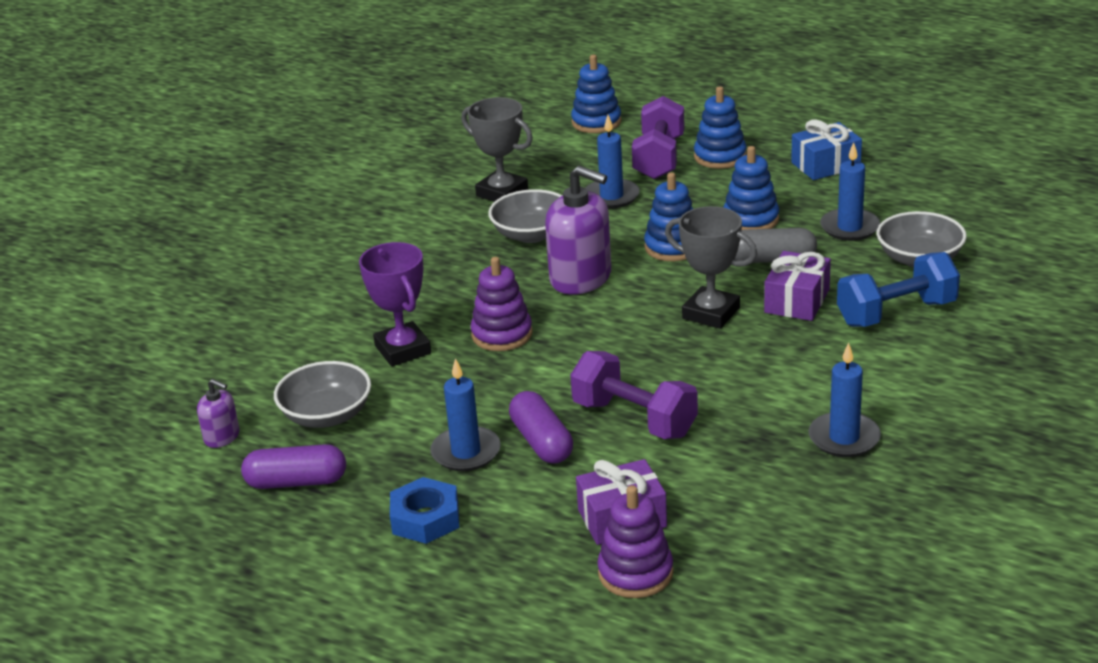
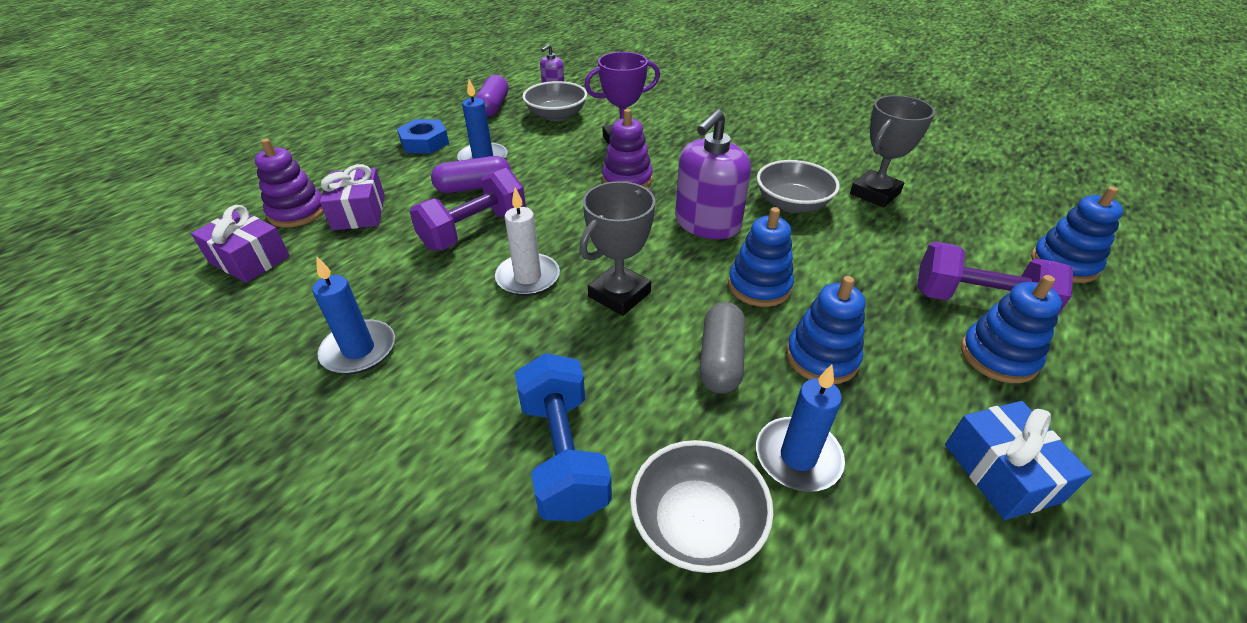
camera: 95 degrees right, 10 degrees up
blue candle [586,115,640,209] -> none
purple gift [764,251,831,321] -> purple gift moved to [191,205,290,283]
none -> white candle [495,188,560,296]

